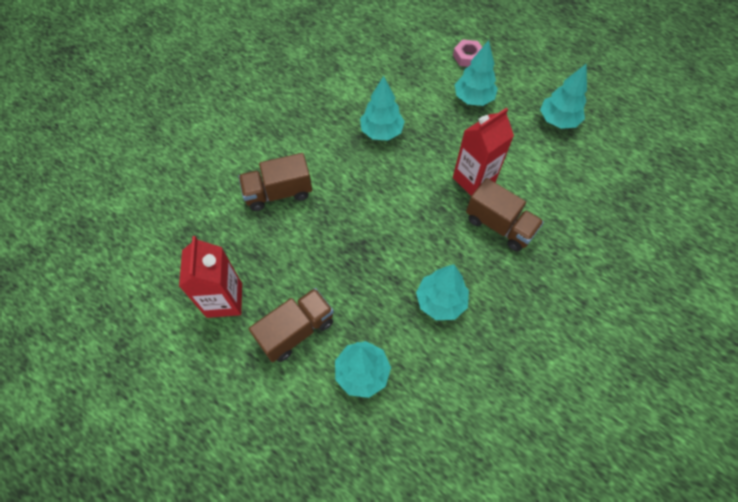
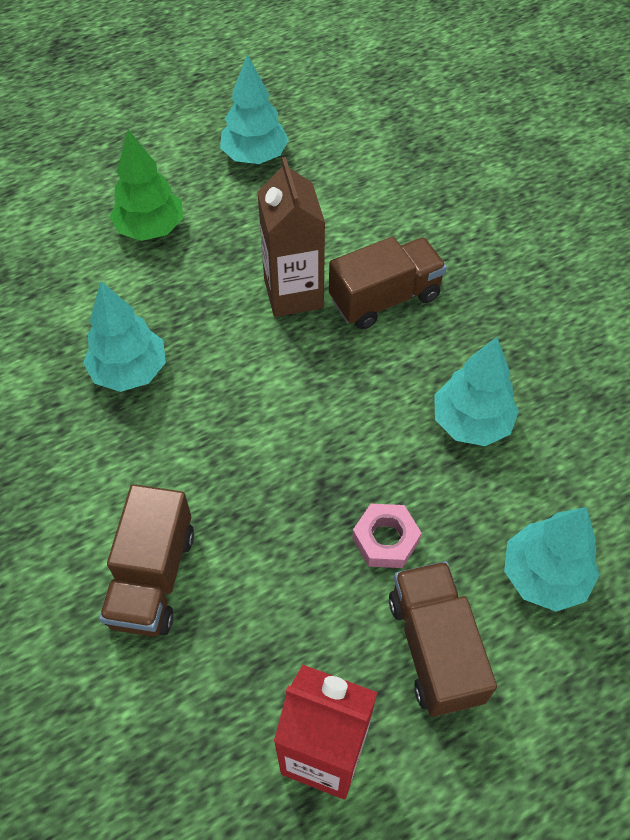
camera: 65 degrees left, 5 degrees down
pink nut [453,39,482,67] -> pink nut moved to [352,504,422,568]
red carton [453,108,514,196] -> brown carton [257,157,325,317]
turquoise tree [455,40,498,106] -> green tree [110,130,183,241]

